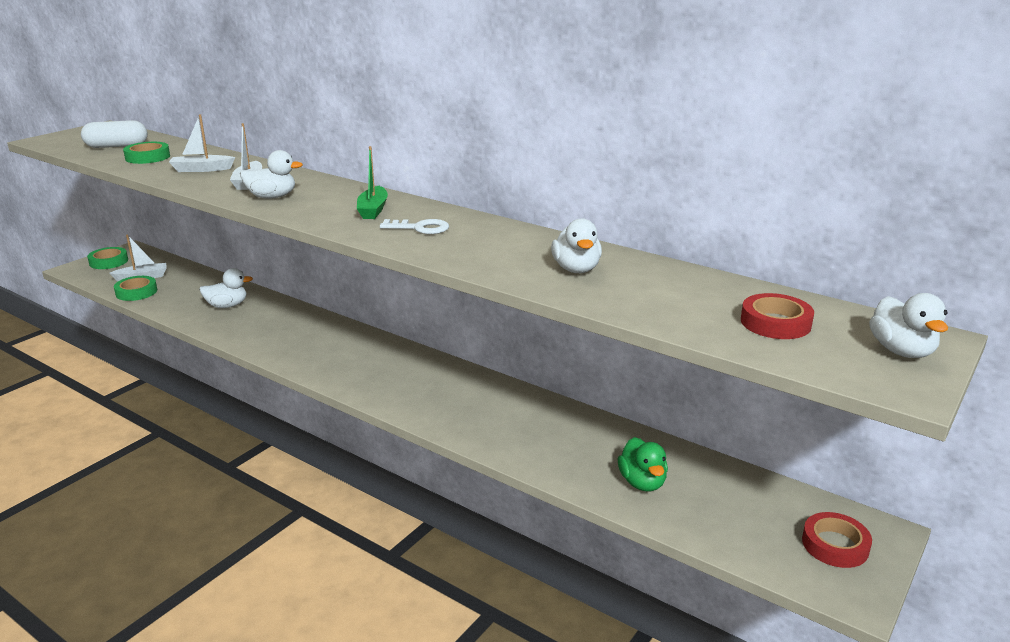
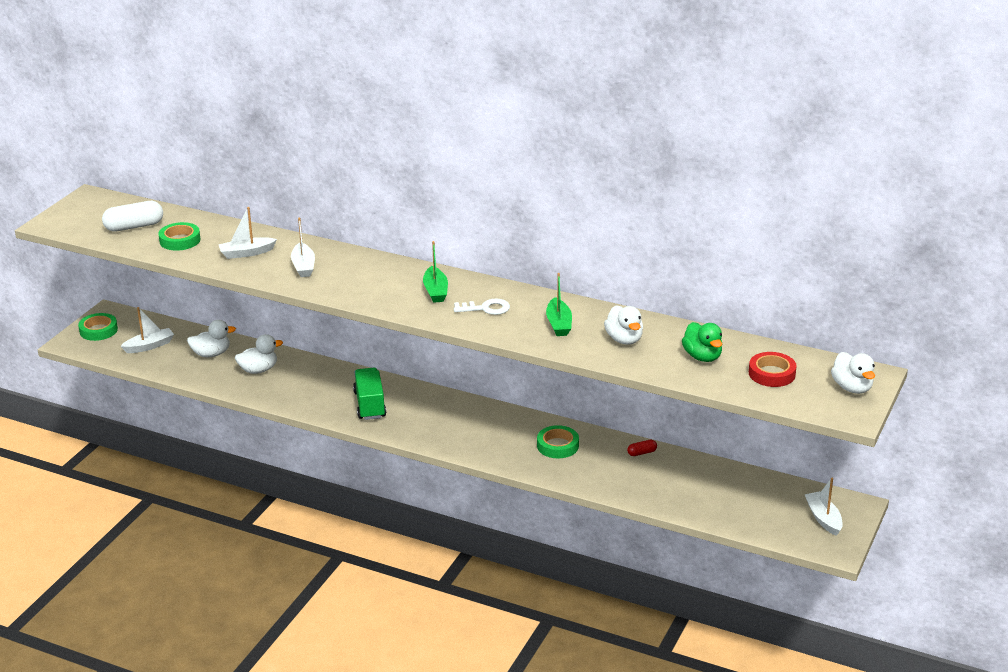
camera: 10 degrees left, 5 degrees up
green tape [114,276,157,301] -> green tape moved to [537,425,579,458]
white duck [240,150,303,199] -> white duck moved to [187,320,236,357]
green duck [618,437,668,491] -> green duck moved to [682,322,722,362]
red tape [802,512,872,568] -> white boat [805,478,843,536]
none -> green truck [353,368,386,420]
none -> green boat [546,273,572,336]
none -> red capsule [627,440,657,456]

